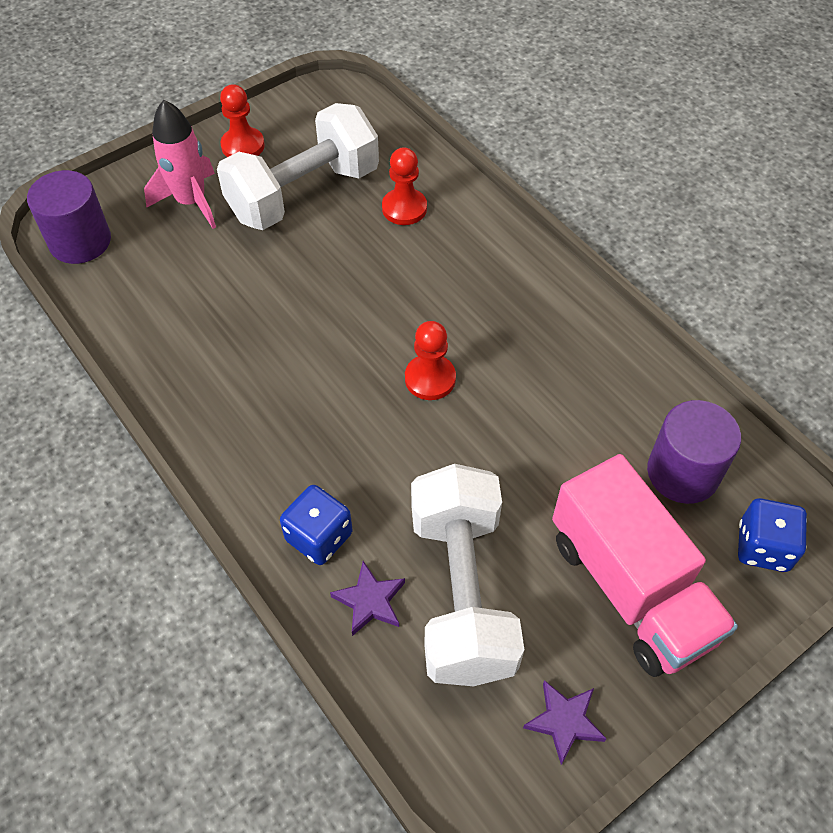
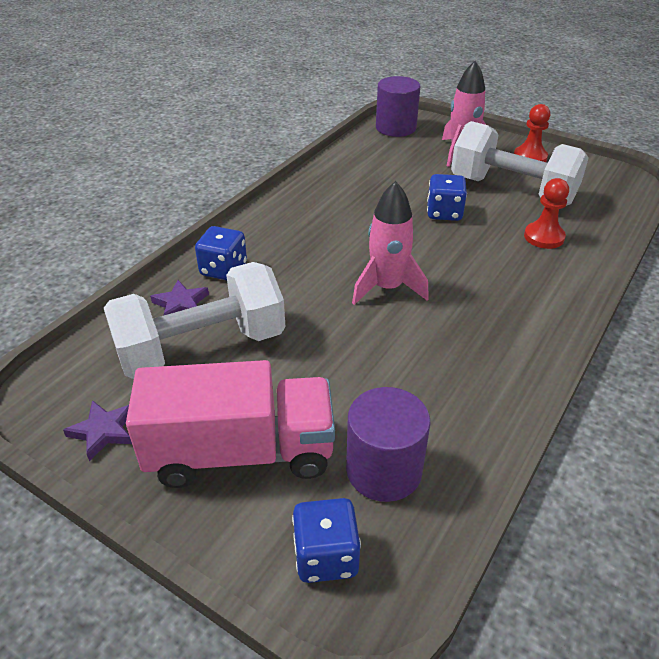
camera: 70 degrees right, 15 degrees down
red pawn [405,321,456,400] -> pink rocket [352,181,429,305]
pink truck [552,454,738,677] -> pink truck turned 135 degrees counterclockwise [126,360,335,488]
none -> blue dice [427,174,467,221]

